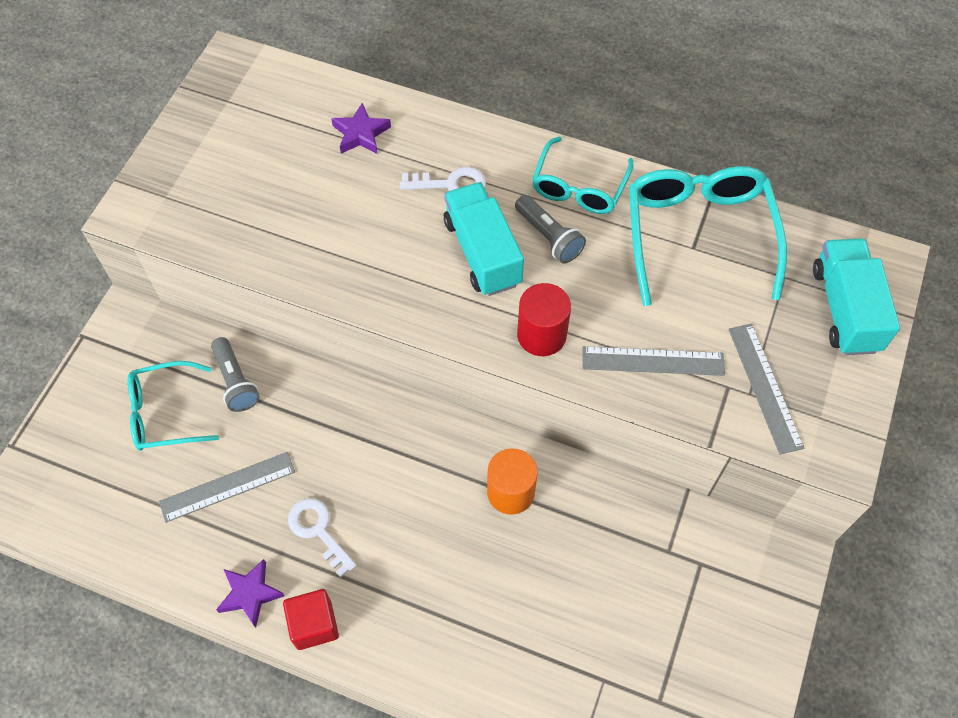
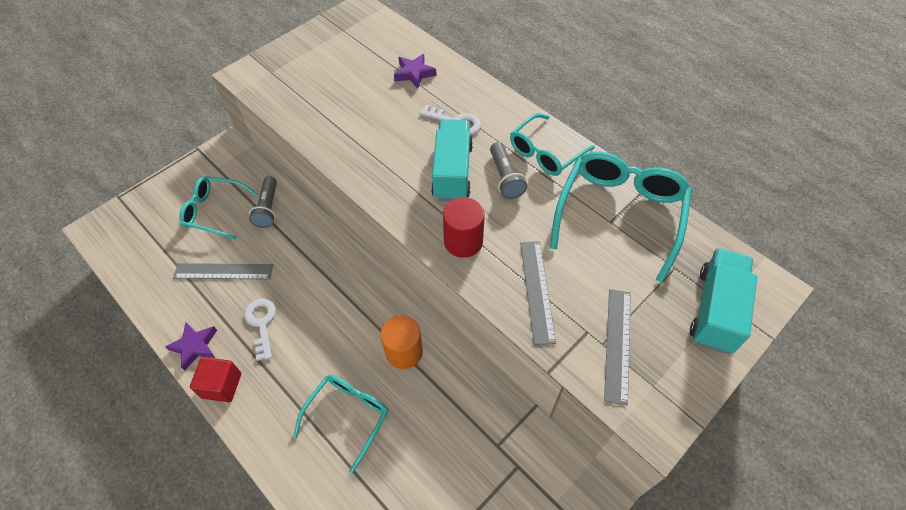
camera: 25 degrees right, 5 degrees down
grey ruler [582,346,725,376] -> grey ruler turned 60 degrees clockwise [520,241,556,345]
none -> turquoise glasses [293,375,389,473]

